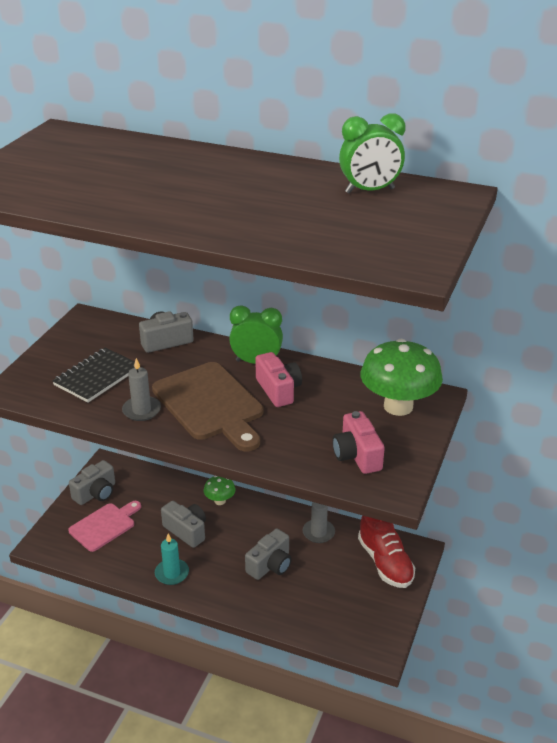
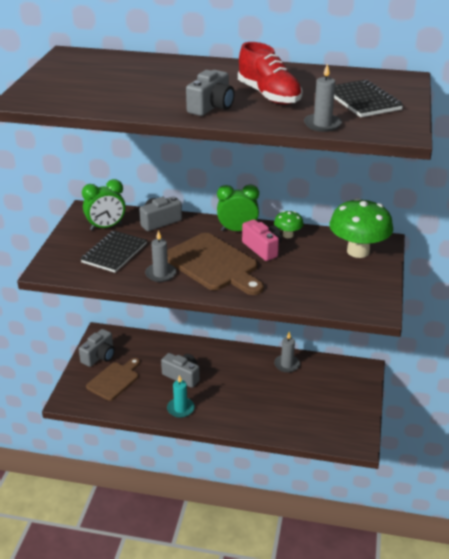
camera: 10 degrees left, 0 degrees up
pink cutting board [68,501,141,552] -> brown cutting board [86,358,140,401]
green mushroom [204,476,236,505] -> green mushroom moved to [274,211,304,238]
grey camera [245,529,292,580] -> grey camera moved to [186,70,235,116]
pink camera [332,411,385,474] -> none
green clock [339,113,406,194] -> green clock moved to [82,179,126,231]
red shoe [358,515,415,588] -> red shoe moved to [238,42,302,105]
none -> grey candle [304,64,342,132]
none -> black notebook [334,80,403,117]

